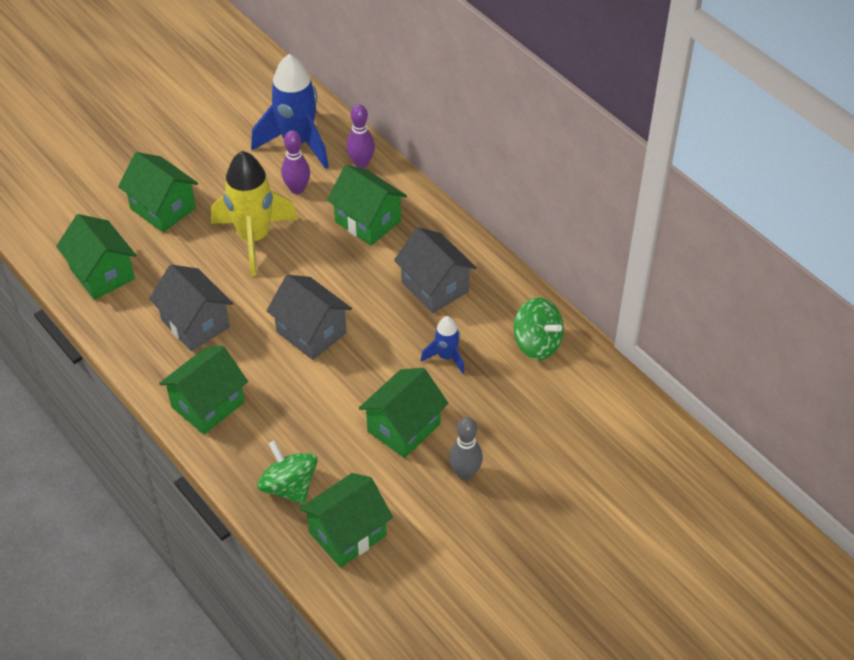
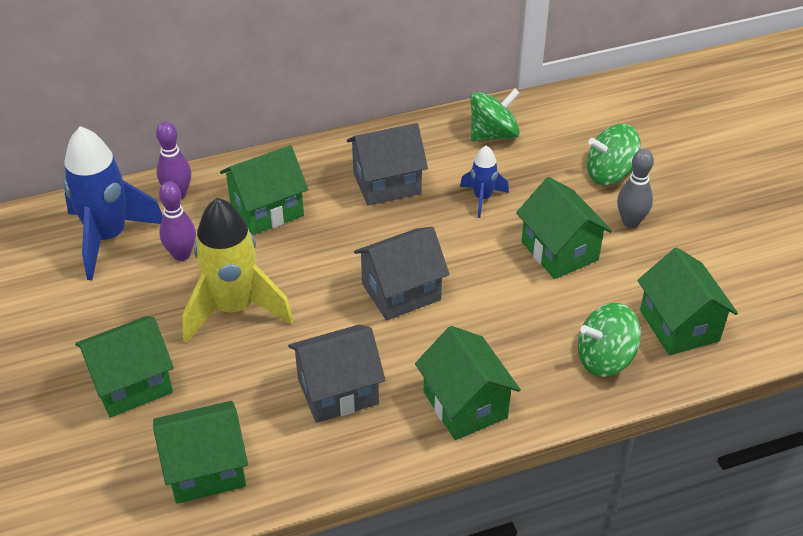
camera: 70 degrees left, 5 degrees down
none -> green spinning top [587,124,641,185]

